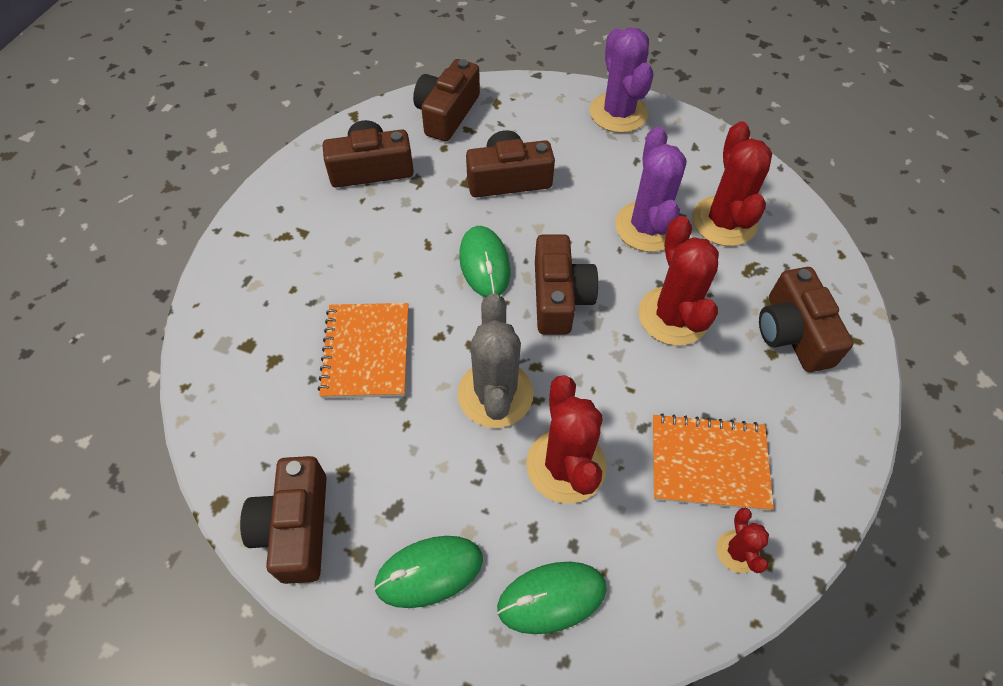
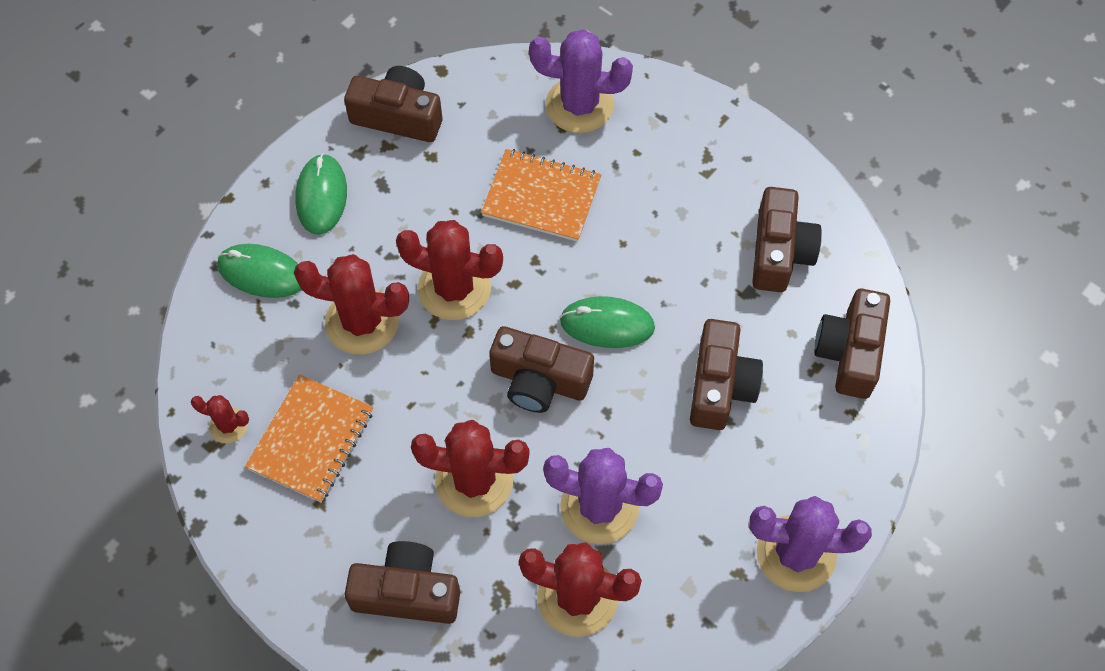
camera: 110 degrees right, 5 degrees up
brown camera [413,59,480,142] -> brown camera turned 120 degrees counterclockwise [814,289,890,399]
grey cactus [458,293,533,428] -> red cactus [396,220,503,320]
green mouse [497,562,607,634] -> green mouse turned 75 degrees counterclockwise [217,244,302,298]
none -> purple cactus [529,29,633,133]

